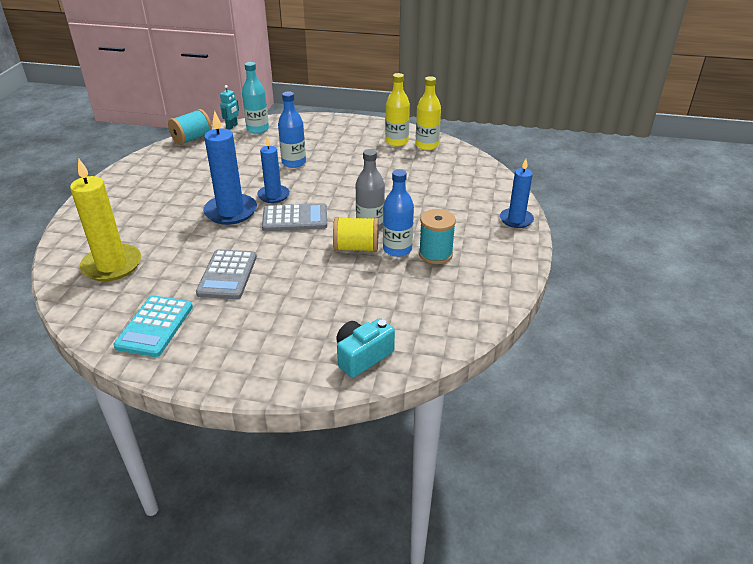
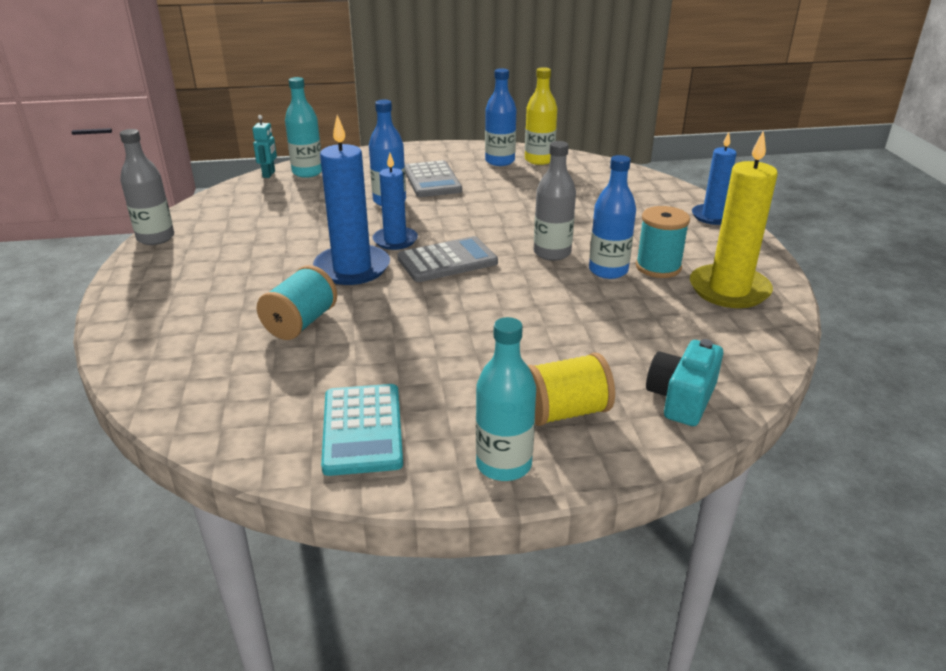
camera: 20 degrees left, 5 degrees down
yellow candle [70,158,141,281] -> yellow candle moved to [690,130,778,308]
turquoise spool [168,109,212,145] -> turquoise spool moved to [257,265,337,340]
grey calculator [196,249,257,299] -> grey calculator moved to [405,160,462,197]
yellow spool [333,217,379,252] -> yellow spool moved to [527,352,615,426]
yellow bottle [385,73,410,147] -> blue bottle [485,68,516,166]
none -> grey bottle [120,129,174,245]
none -> turquoise bottle [476,317,536,481]

